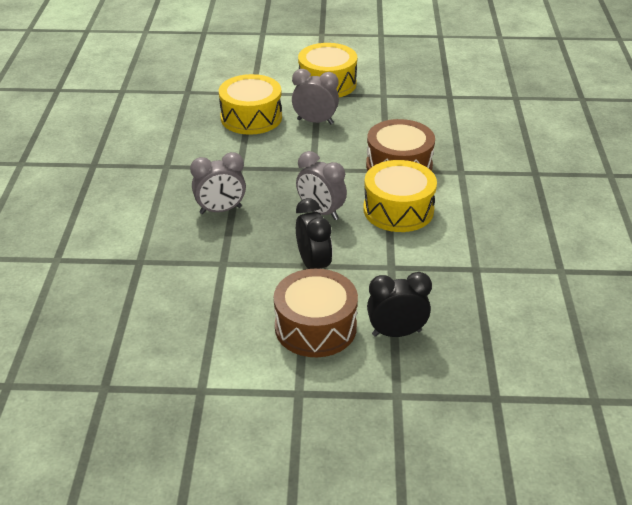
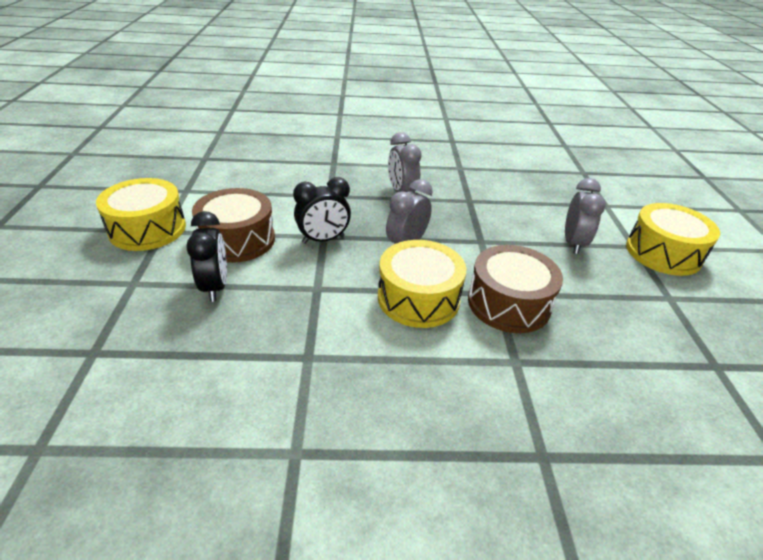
camera: 85 degrees right, 0 degrees up
yellow drum [219,74,282,135] -> yellow drum moved to [96,178,186,251]

